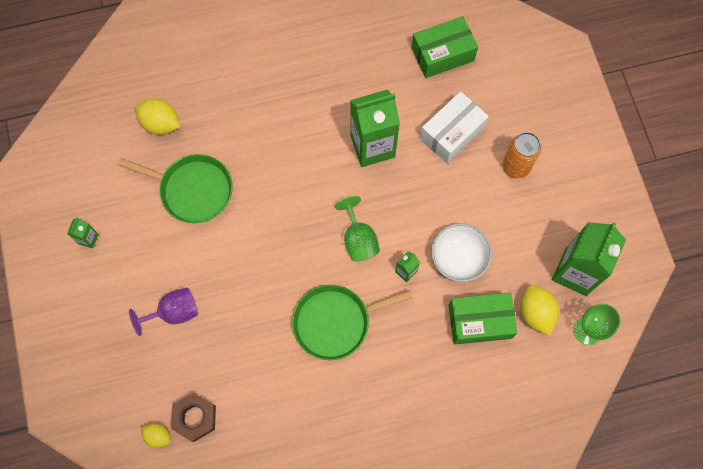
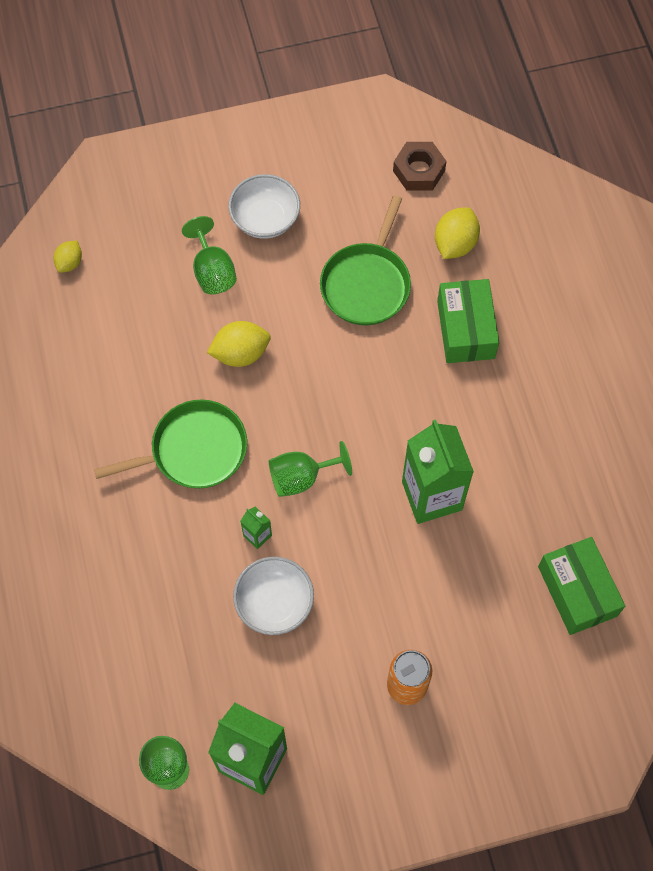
camera: 90 degrees right, 5 degrees down
green carton [67,218,99,248] -> none
purple goblet [129,288,198,336] -> green goblet [182,216,237,294]
brown nut [171,393,216,442] -> brown nut moved to [393,142,447,191]
green pan [292,285,413,360] -> green pan turned 90 degrees clockwise [94,400,247,489]
white box [420,91,489,163] -> none
green box [448,293,518,345] -> green box moved to [437,279,499,363]
yellow lemon [520,284,559,336] -> yellow lemon moved to [207,321,271,367]
none -> white bowl [228,174,300,239]

